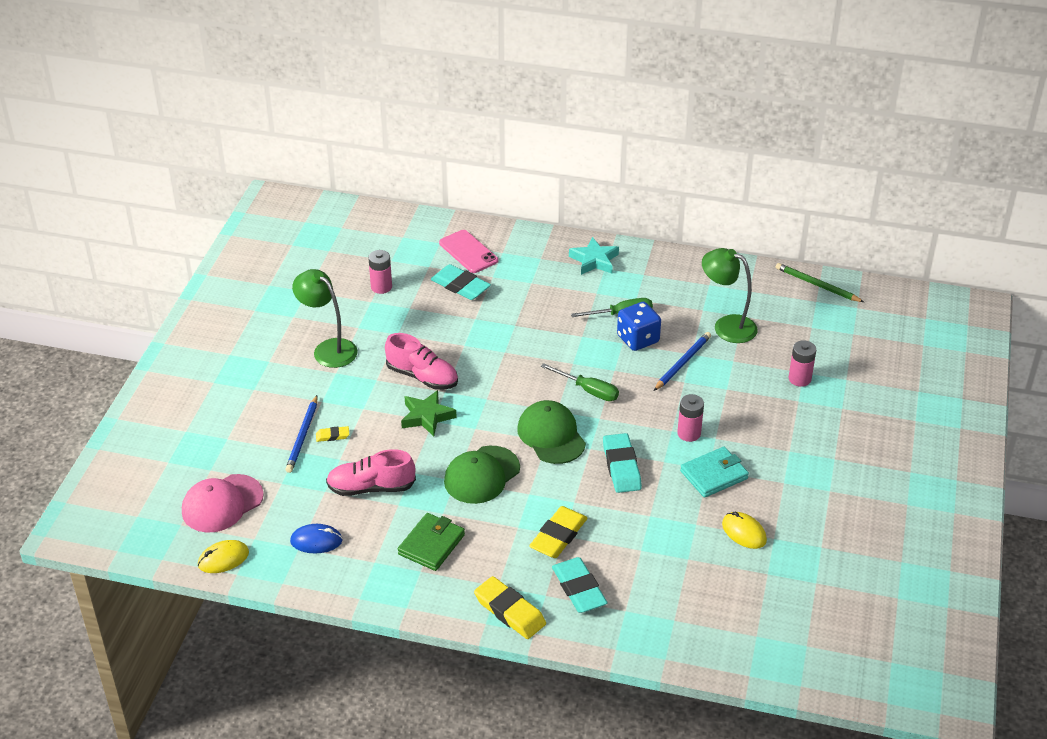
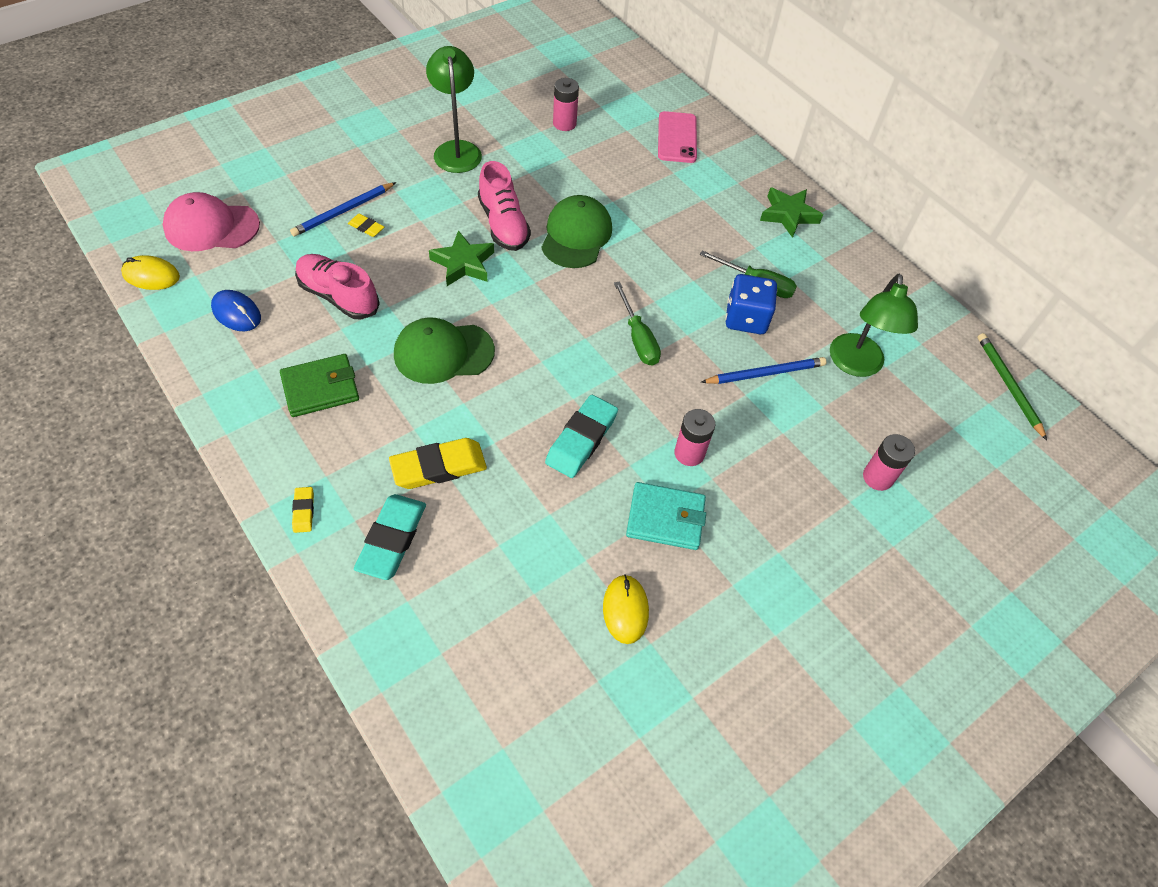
camera: 35 degrees right, 15 degrees up
turquoise eraser [431,264,491,300] -> none
yellow eraser [474,576,546,639] -> yellow eraser [292,487,314,533], size x0.49
green cap [517,400,586,464] -> green cap moved to [541,195,612,268]
turquoise star [569,237,619,275] -> green star [760,187,823,238]
green lamp [702,248,758,343] -> green lamp turned 150 degrees counterclockwise [830,274,918,377]

